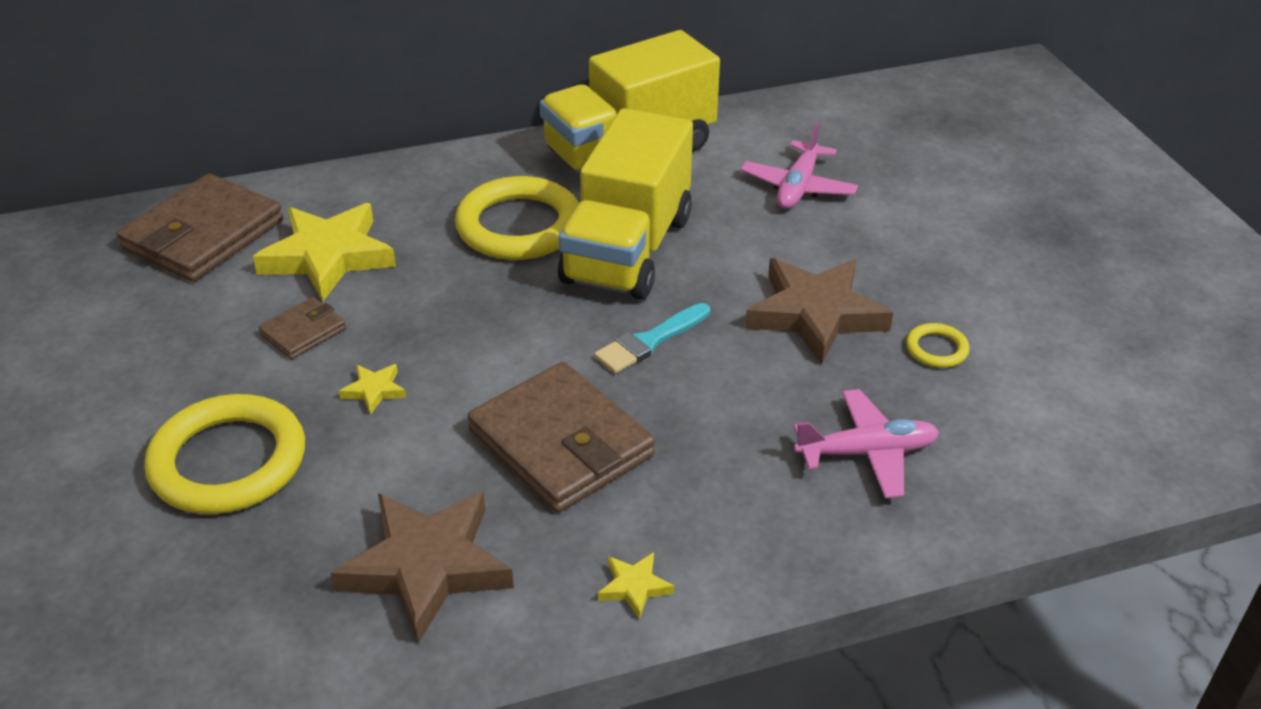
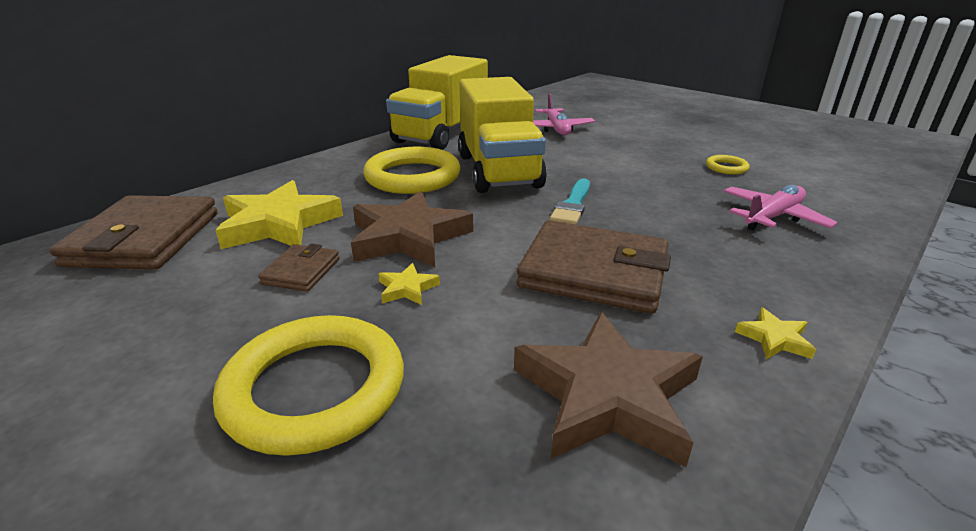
camera: 30 degrees left, 10 degrees down
brown star [745,258,893,365] -> brown star moved to [351,191,473,267]

